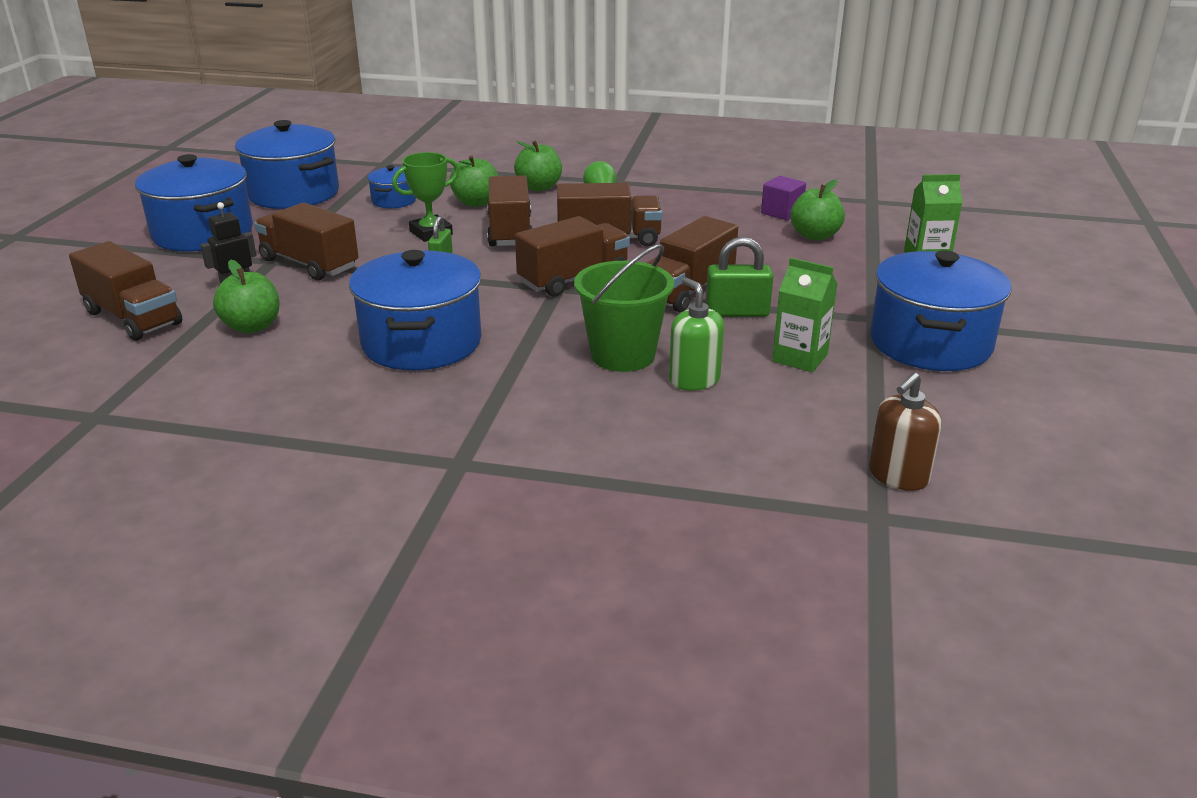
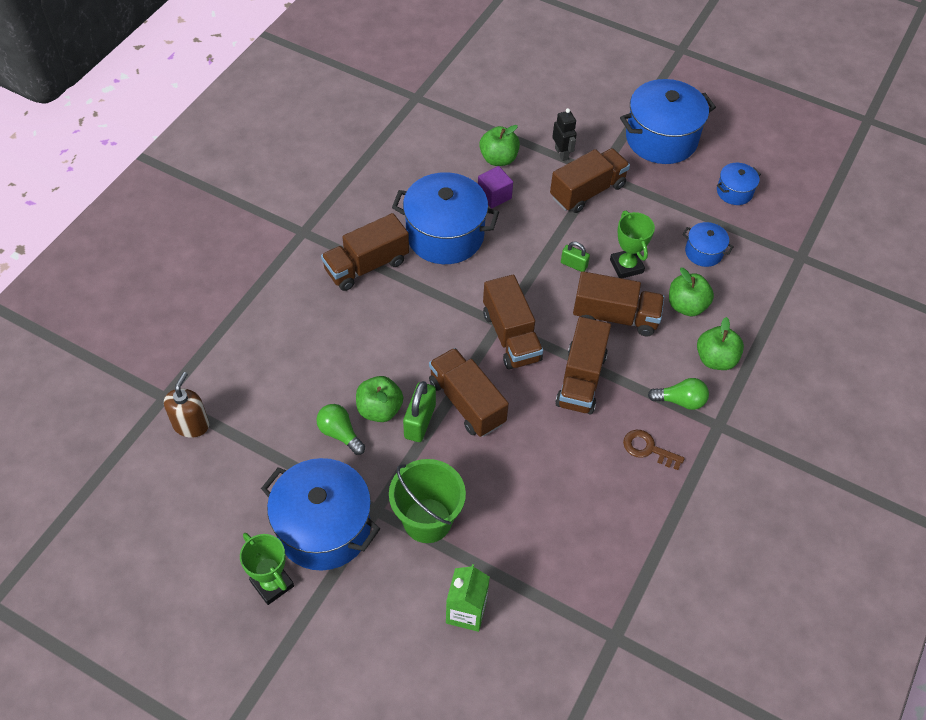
camera: 105 degrees right, 25 degrees up
brown truck [69,241,182,341] -> brown truck moved to [321,213,409,291]
blue pot [235,120,339,209] -> blue pot [717,163,761,205], size x0.49
green bucket [574,244,674,372] -> green bucket moved to [389,459,466,543]
green soap dispenser [669,277,724,390] -> none
purple cube [761,176,806,220] -> purple cube moved to [478,166,513,208]
green carton [772,258,837,372] -> green light bulb [316,404,365,455]
green apple [790,179,845,240] -> green apple moved to [356,376,403,422]
brown soap dispenser [869,373,942,491] -> brown soap dispenser turned 45 degrees clockwise [164,372,209,438]
none -> green trophy [240,533,294,605]
none -> brown key [623,430,685,470]

